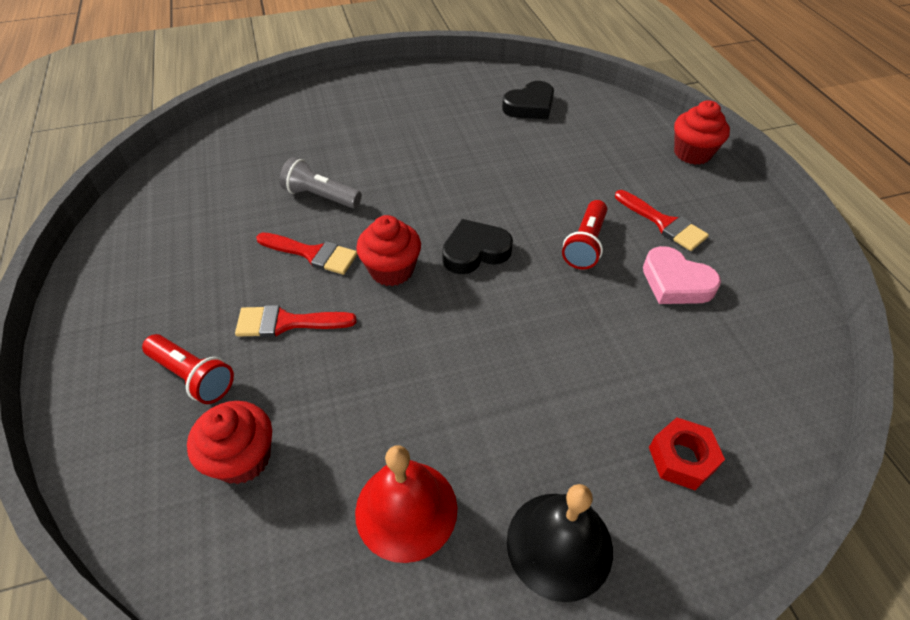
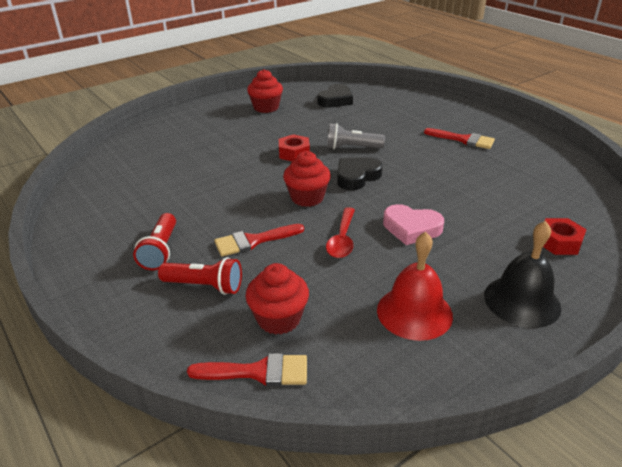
camera: 20 degrees left, 15 degrees down
red brush [256,232,357,275] -> red brush moved to [187,353,307,386]
grey flashlight [280,157,362,208] -> grey flashlight moved to [327,123,385,149]
red flashlight [562,200,607,269] -> red flashlight moved to [133,213,176,271]
pink heart [643,246,721,304] -> pink heart moved to [383,204,444,245]
red cupcake [674,100,730,165] -> red cupcake moved to [247,69,283,113]
none -> red nut [279,134,310,161]
none -> red spoon [326,207,355,258]

